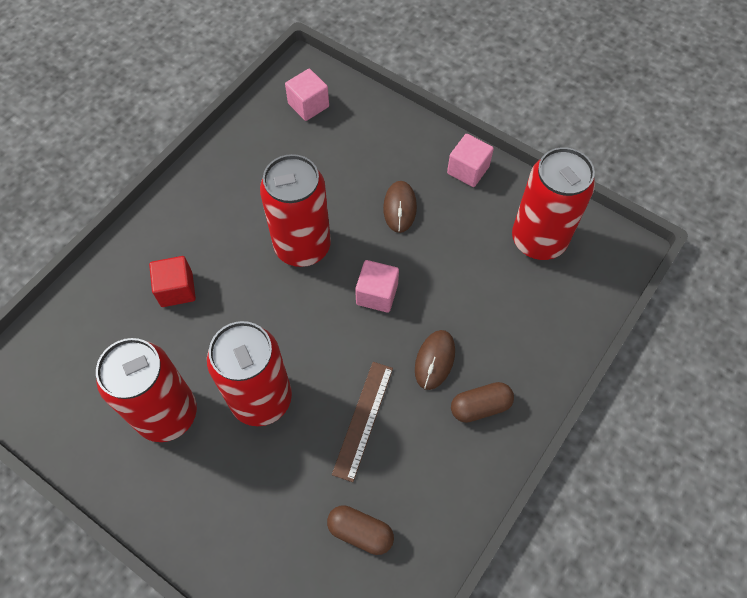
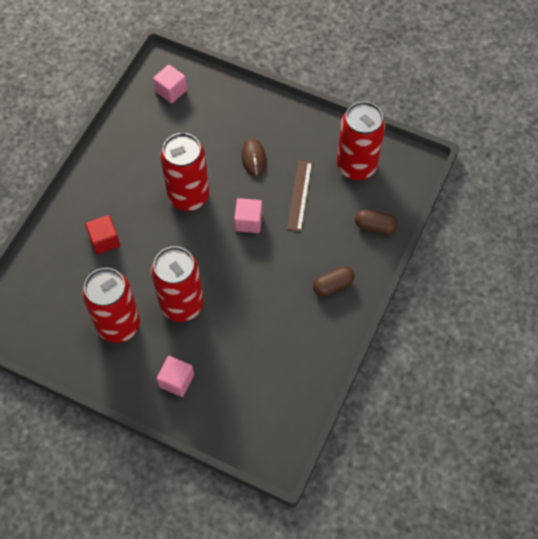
camera: 10 degrees left, 0 degrees up
brown capsule [327,505,394,555] -> brown capsule moved to [355,210,398,234]
brown ruler [332,362,393,482] -> brown ruler moved to [287,160,312,232]
brown mouse [415,330,455,390] -> none
pink cube [447,134,494,187] -> pink cube moved to [157,356,194,397]

